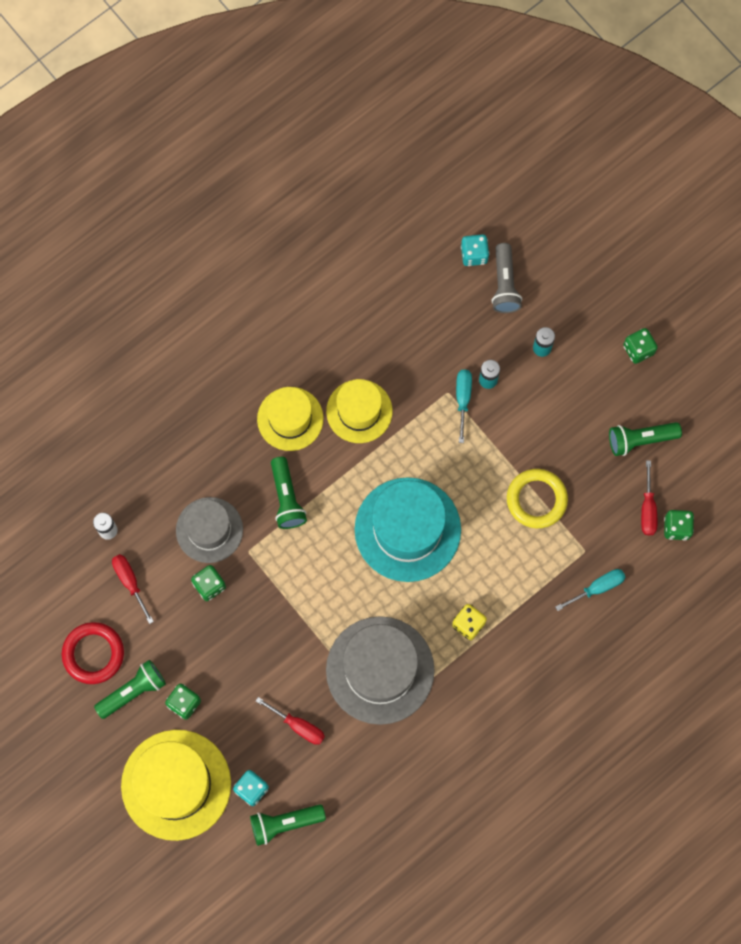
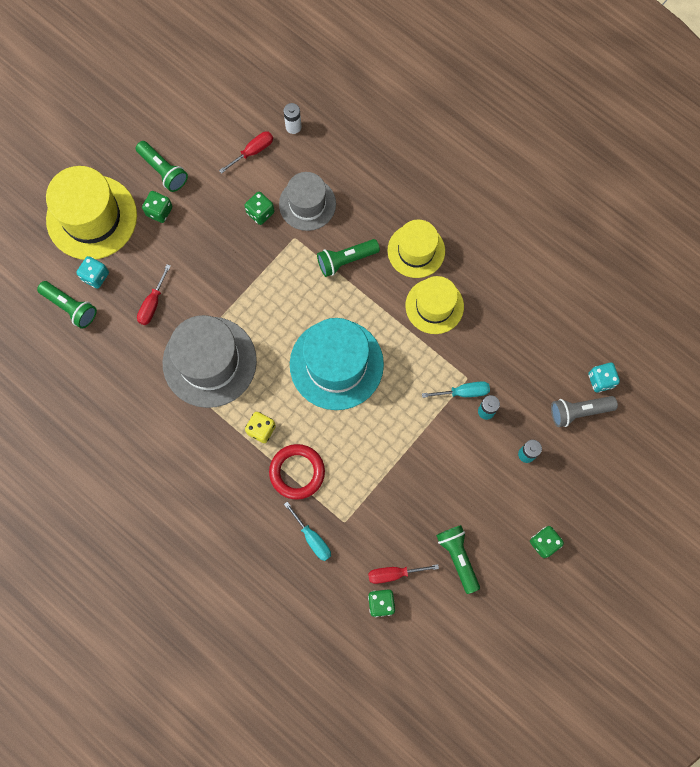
camera: 80 degrees right, 0 degrees up
red ring [62,622,124,684] -> red ring moved to [269,444,325,500]
green flashlight [250,804,326,846] -> green flashlight turned 150 degrees clockwise [37,281,97,329]
yellow ring [507,469,568,528] -> none

